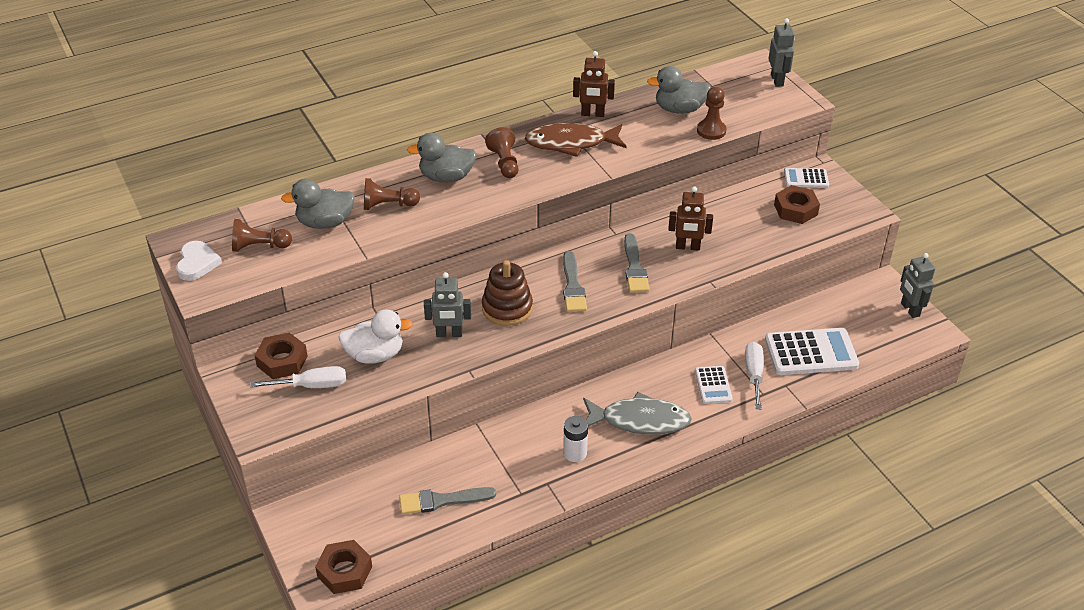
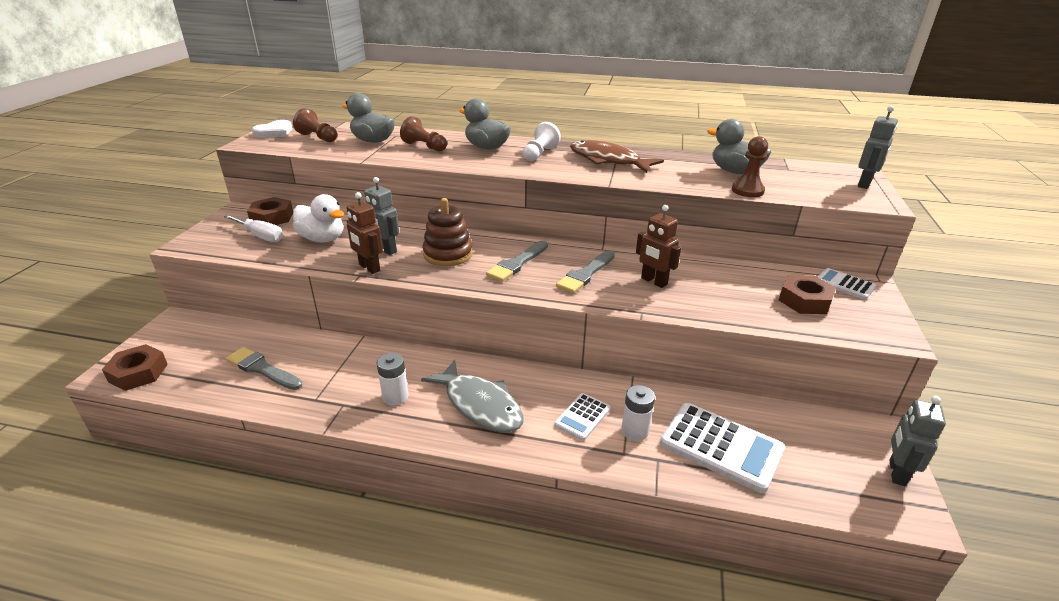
camera: 40 degrees right, 10 degrees down
brown pawn [485,127,518,178] -> white pawn [523,122,561,161]
brown robot [573,51,615,117] -> brown robot moved to [347,192,383,274]
white screwdriver [745,342,764,409] -> white battery [621,385,655,441]

